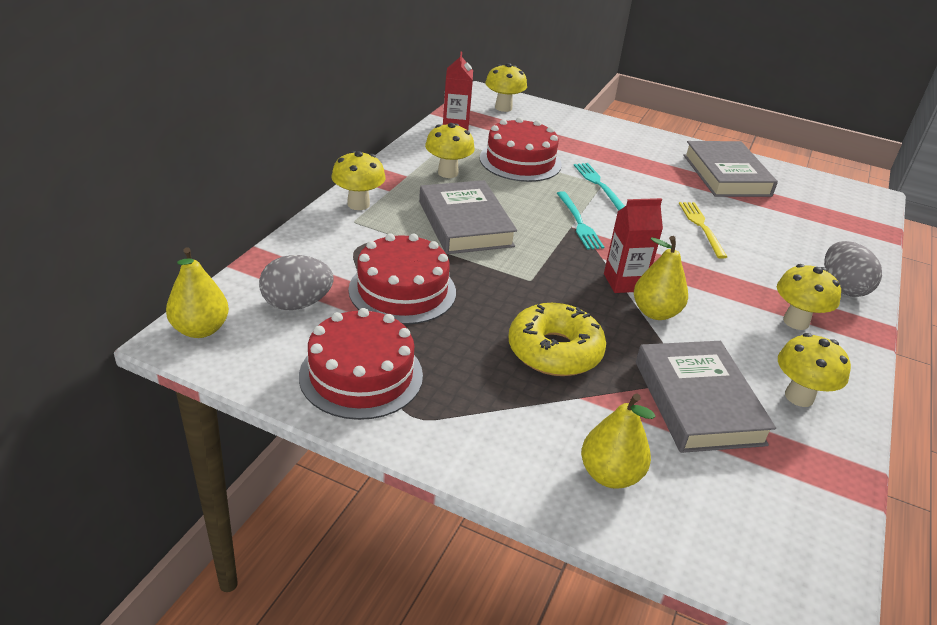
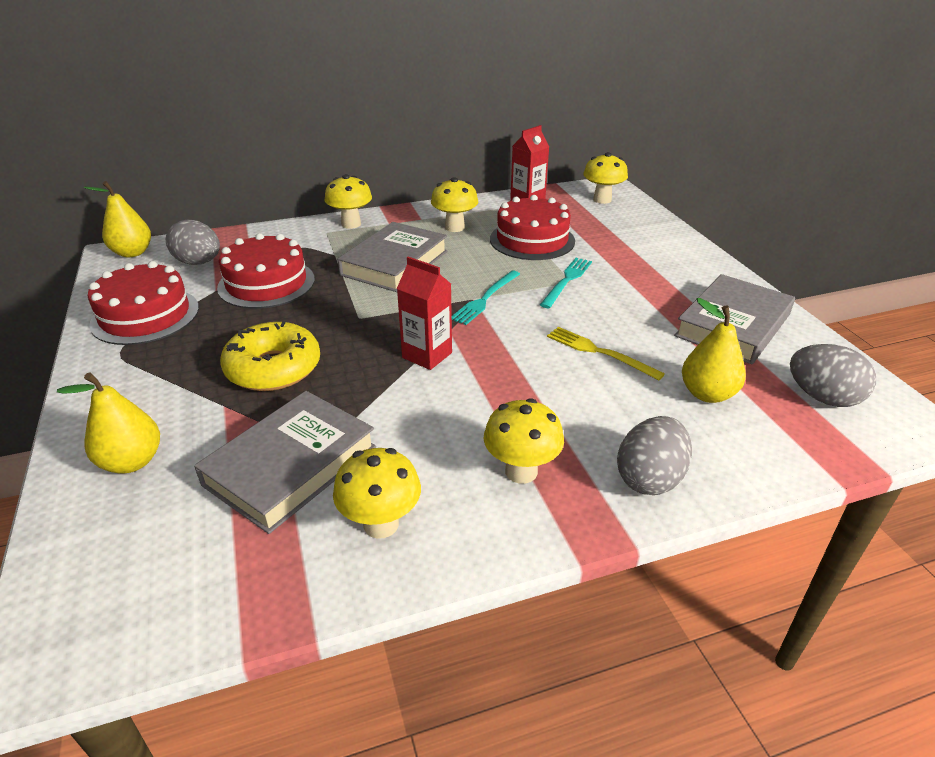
camera: 50 degrees right, 0 degrees up
yellow pear [634,236,688,320] -> yellow pear moved to [682,298,746,403]
yellow fork [679,202,727,259] -> yellow fork turned 90 degrees counterclockwise [547,327,665,380]
none -> grey egg [790,344,876,407]

